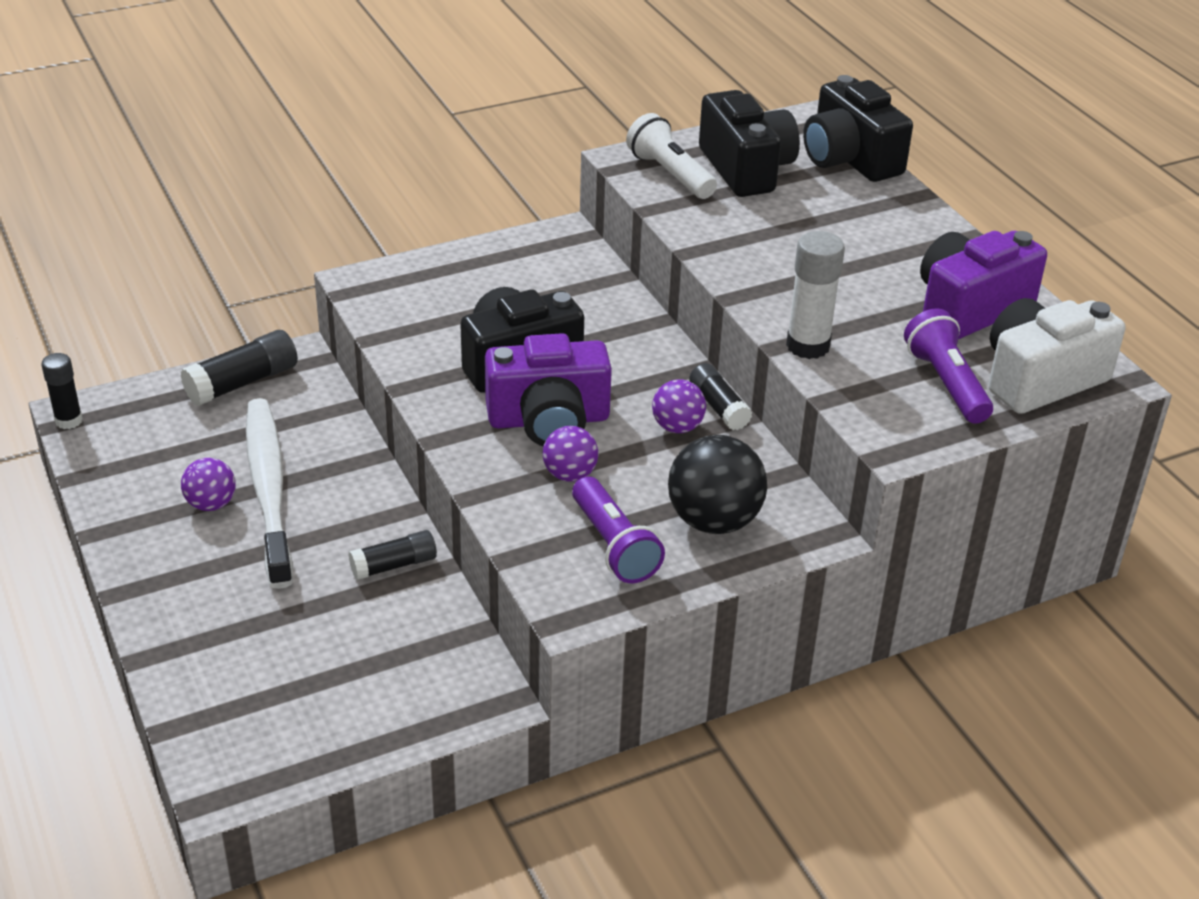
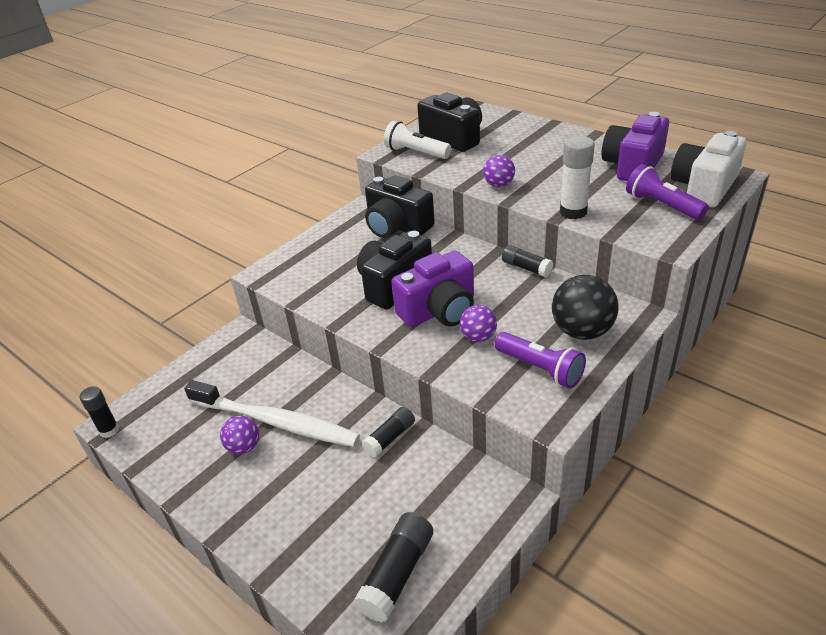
camera: 20 degrees left, 0 degrees up
black glue stick [180,330,298,406] -> black glue stick moved to [353,512,433,622]
white toothbrush [246,398,293,589] -> white toothbrush turned 150 degrees clockwise [184,380,360,447]
purple ball [652,379,706,433] -> purple ball moved to [483,155,515,187]
black camera [803,75,913,182] -> black camera moved to [365,176,435,238]

